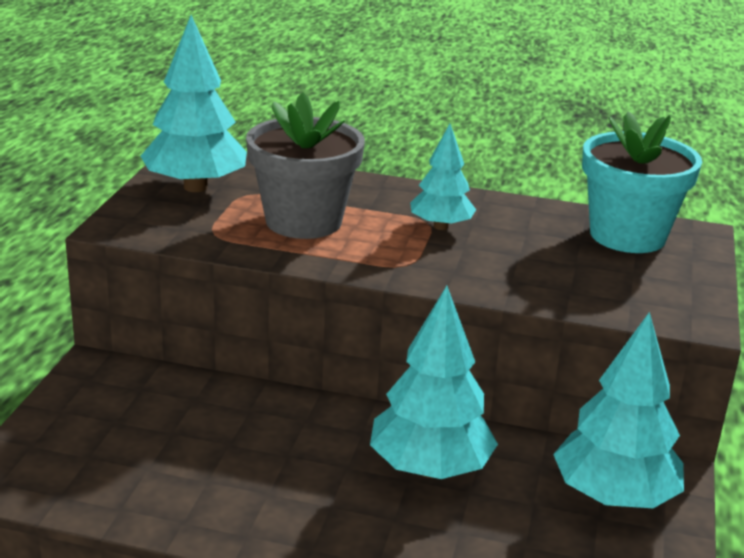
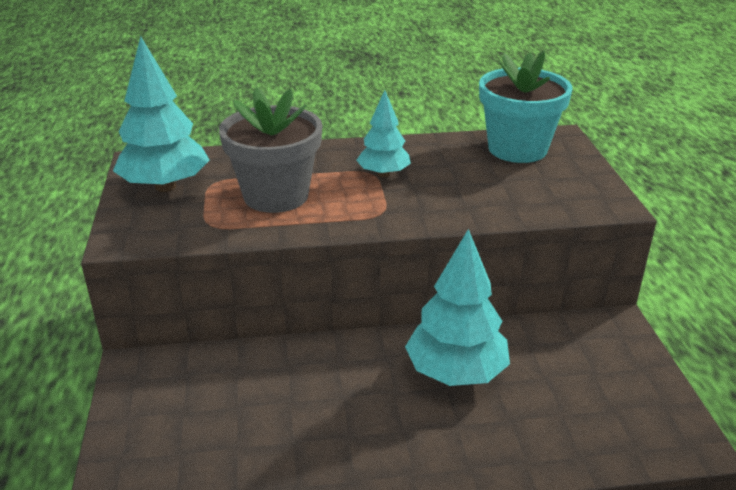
camera: 20 degrees left, 5 degrees up
turquoise tree [553,312,684,508] -> none

